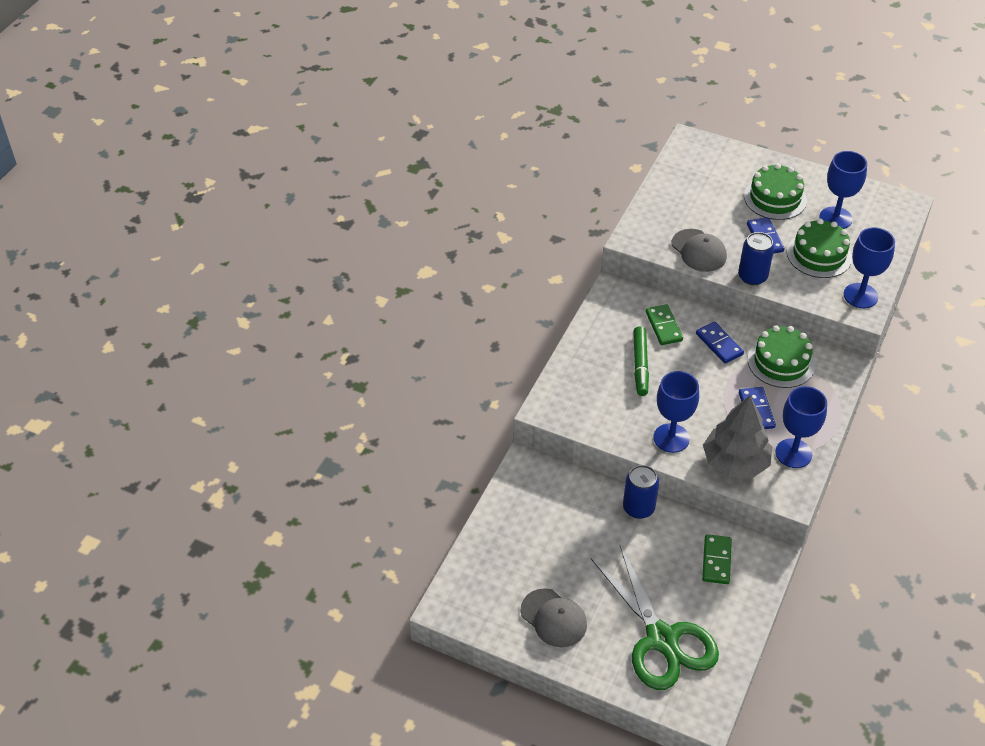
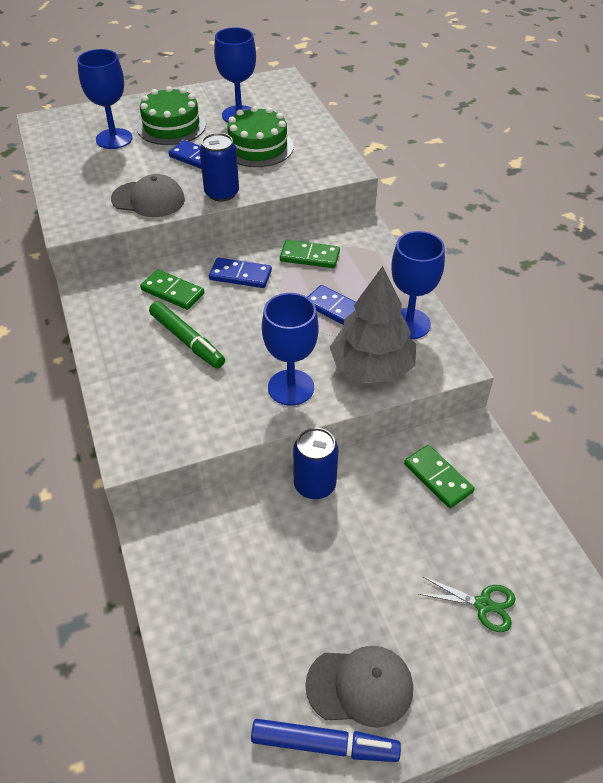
camera: 45 degrees left, 0 degrees up
green scissors [591,545,719,690] -> green scissors [419,576,515,632], size x0.41
green cake [748,325,815,388] -> green domino [280,240,340,268]
blue goblet [844,227,895,308] -> blue goblet moved to [77,49,133,149]
none -> blue marker [251,719,401,762]

